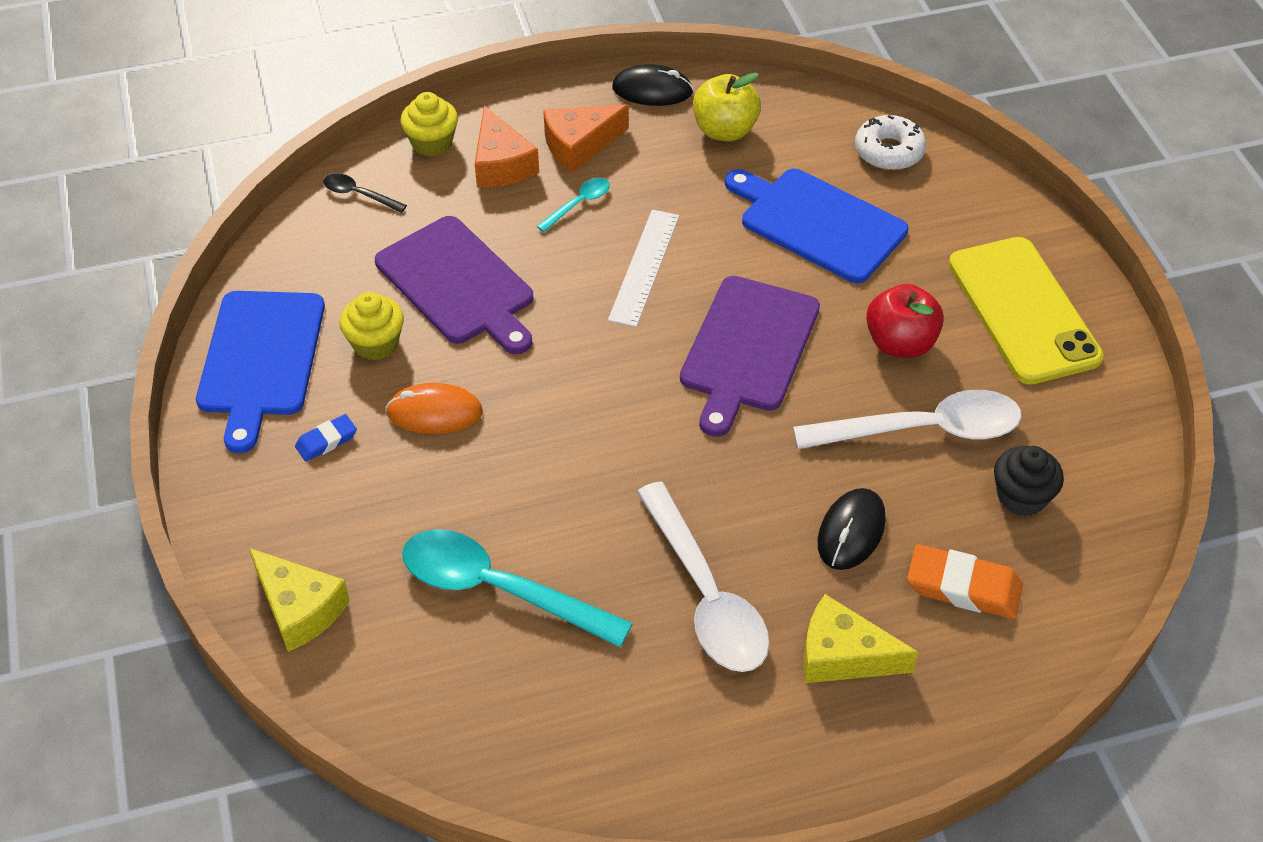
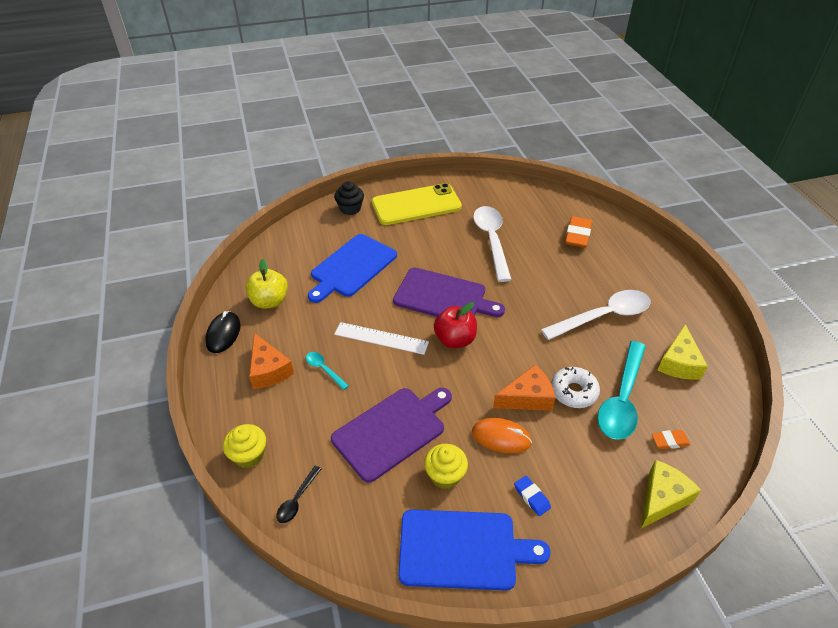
camera: 90 degrees left, 5 degrees down
orange mouse [386,383,483,434] -> orange mouse turned 75 degrees counterclockwise [472,418,532,453]
orange cheese [475,106,539,187] -> orange cheese moved to [493,365,555,411]
yellow cheese [803,594,919,683] -> yellow cheese moved to [658,324,708,380]
black mouse [818,488,886,570] -> none
white donut [855,115,926,170] -> white donut moved to [551,367,600,408]
red apple [866,284,944,358] -> red apple moved to [434,302,477,348]
black cupcake [994,446,1064,516] -> black cupcake moved to [334,181,364,215]
none -> orange eraser [652,430,690,449]

